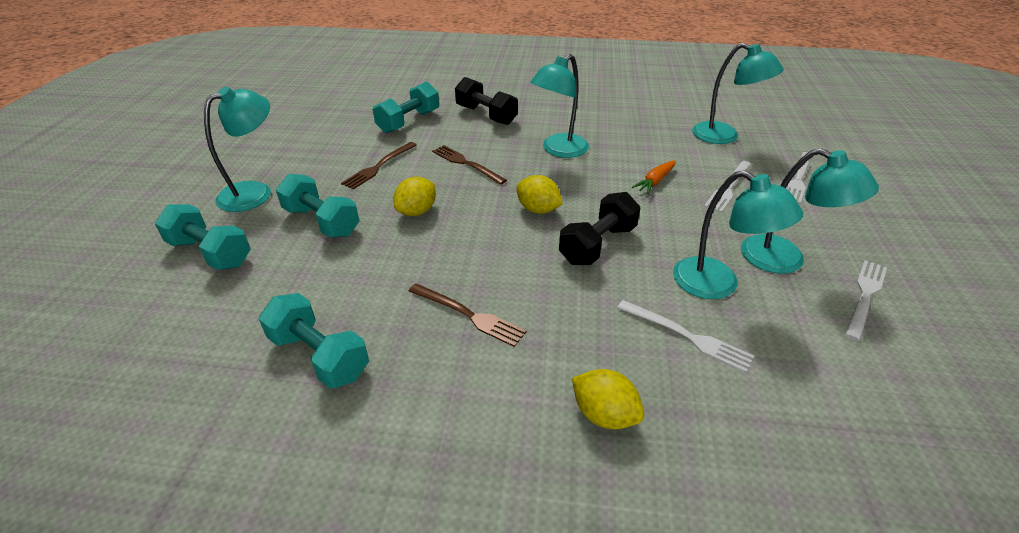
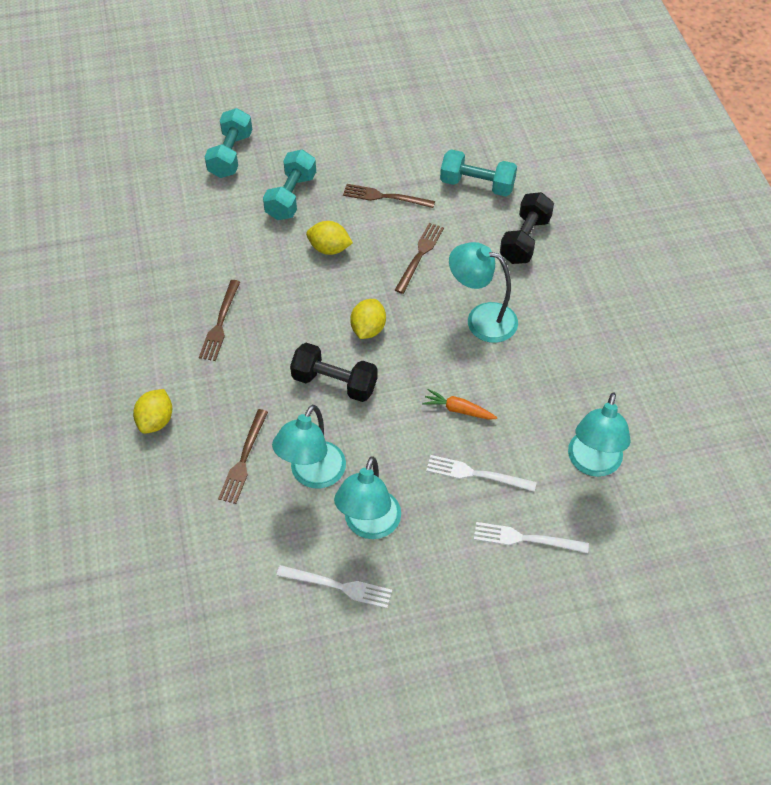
camera: 70 degrees right, 15 degrees up
turquoise lamp [204,86,271,212] -> none
turquoise dumbbell [259,293,369,388] -> none
white fork [617,300,754,373] -> brown fork [218,409,268,504]

